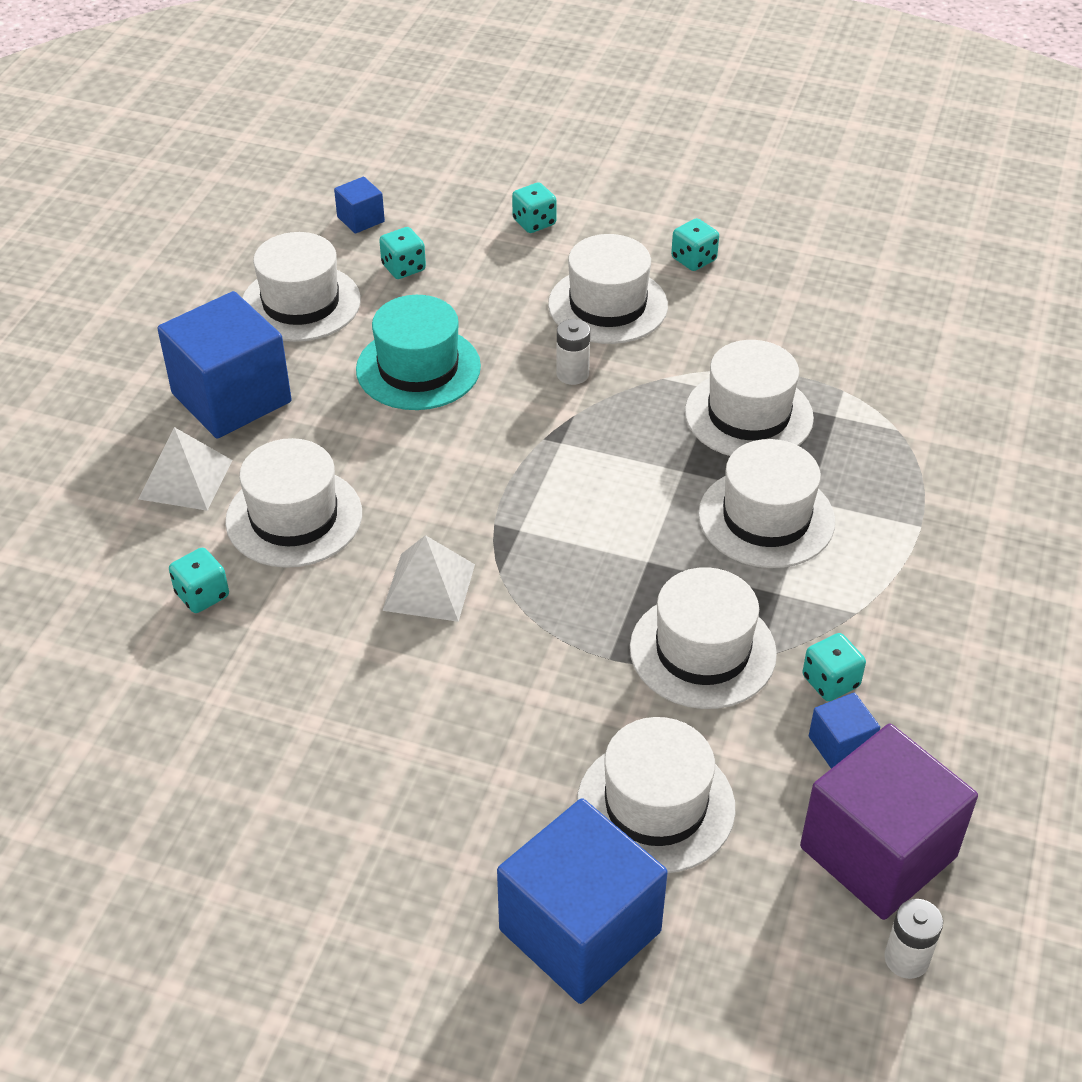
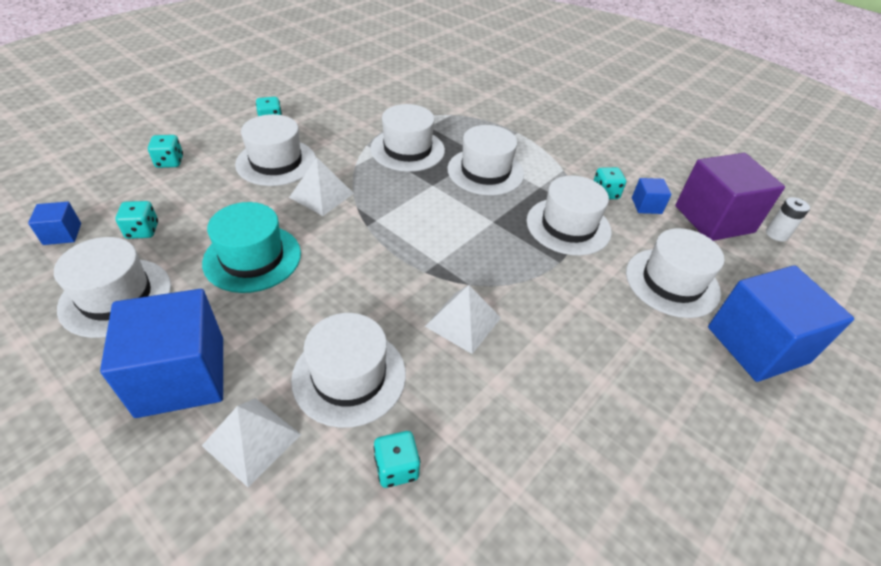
camera: 70 degrees left, 0 degrees up
white battery [556,319,590,385] -> white pyramid [289,158,354,216]

